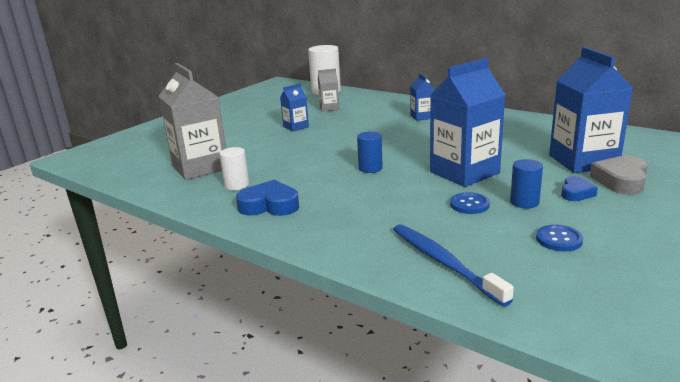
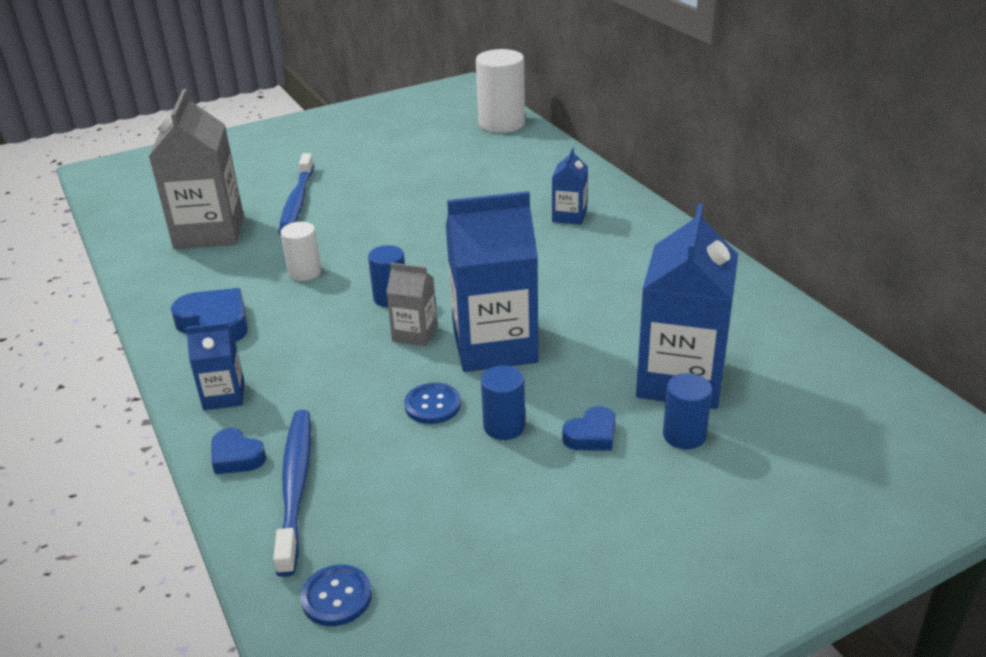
camera: 25 degrees right, 10 degrees up
white cylinder [219,147,249,190] -> white cylinder moved to [281,222,322,281]
blue carton [280,84,309,132] -> blue carton moved to [185,322,245,410]
grey carton [318,69,339,112] -> grey carton moved to [386,263,437,346]
blue button [536,225,583,251] -> blue button moved to [300,565,372,626]
grey heart [590,156,648,195] -> blue cylinder [663,373,712,449]
none -> blue heart [211,428,266,474]
none -> blue toothbrush [278,153,314,236]

